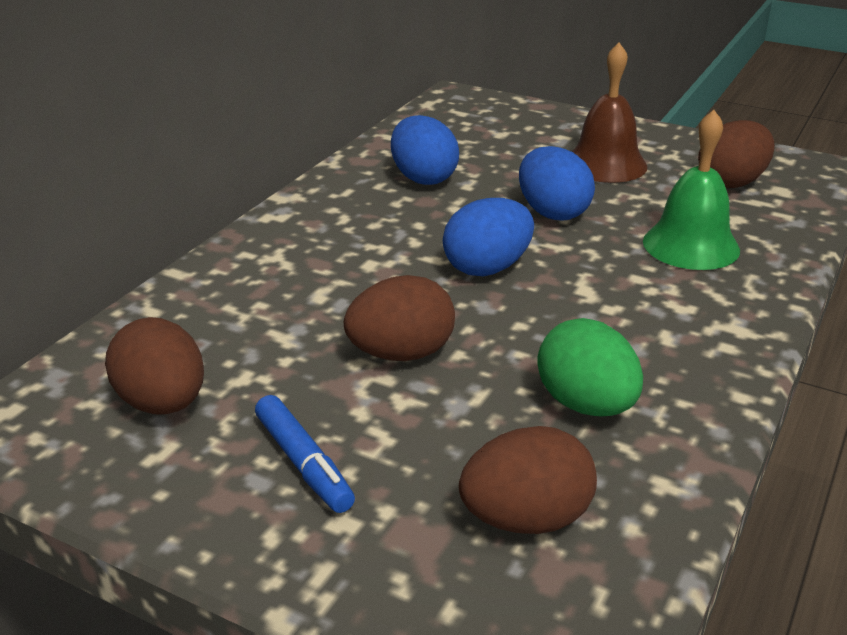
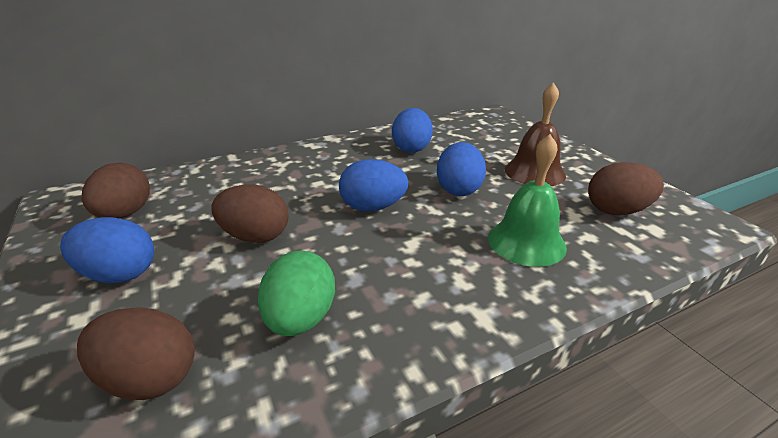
camera: 35 degrees right, 0 degrees up
blue marker [255,395,355,513] -> blue egg [60,217,154,283]

